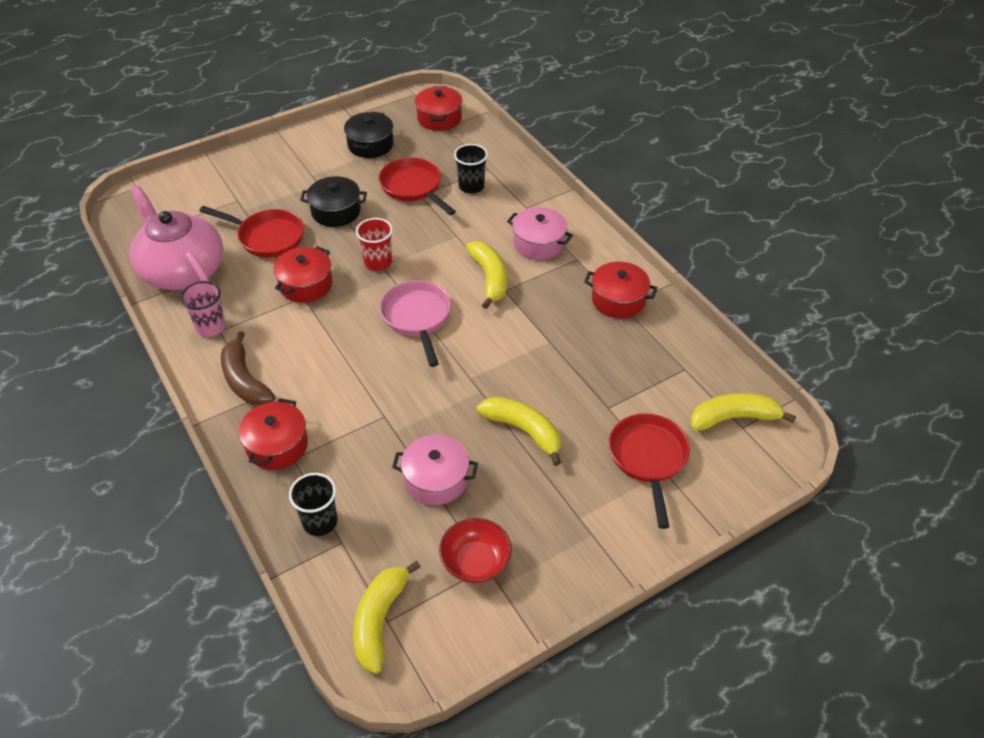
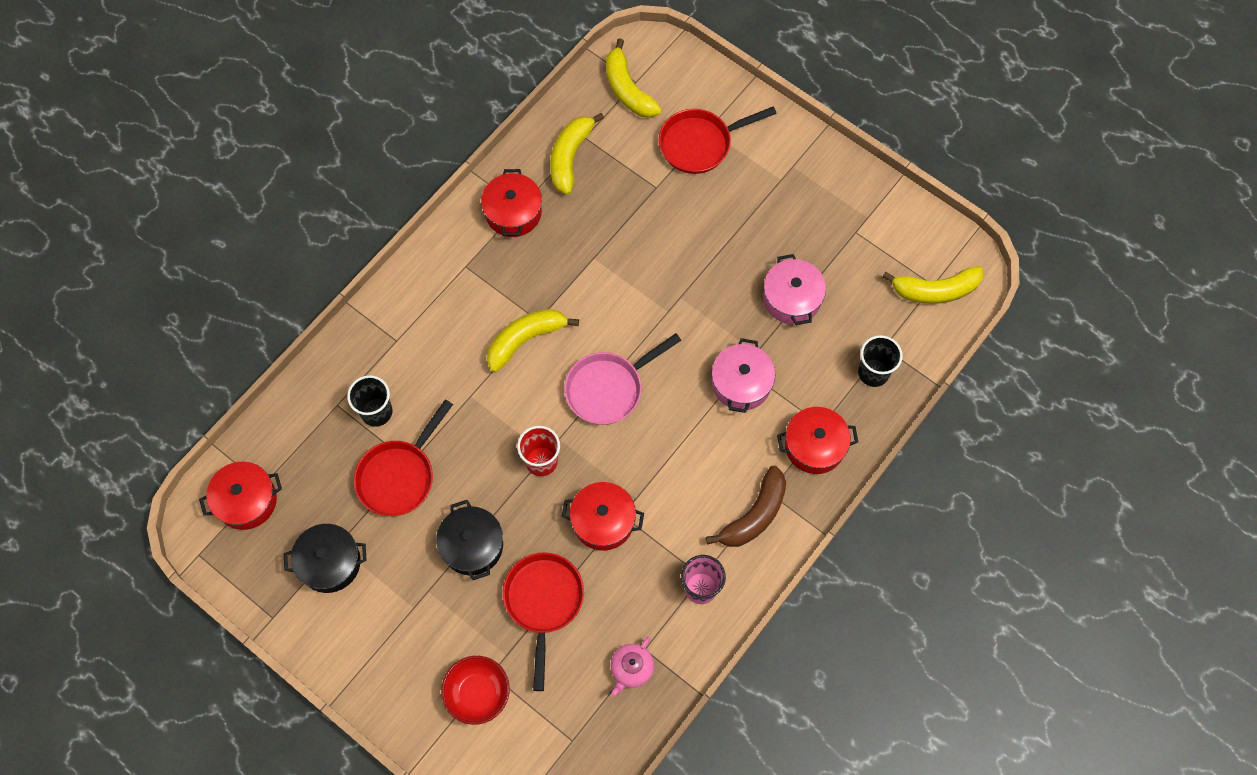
camera: 110 degrees left, 20 degrees up
pink teapot [130,186,223,290] -> pink teapot [611,636,654,697], size x0.40
red bowl [439,518,512,584] -> red bowl moved to [441,656,510,725]
yellow banana [477,397,561,466] -> yellow banana moved to [550,113,604,195]
pink pot [507,207,573,260] -> pink pot moved to [712,338,776,413]

